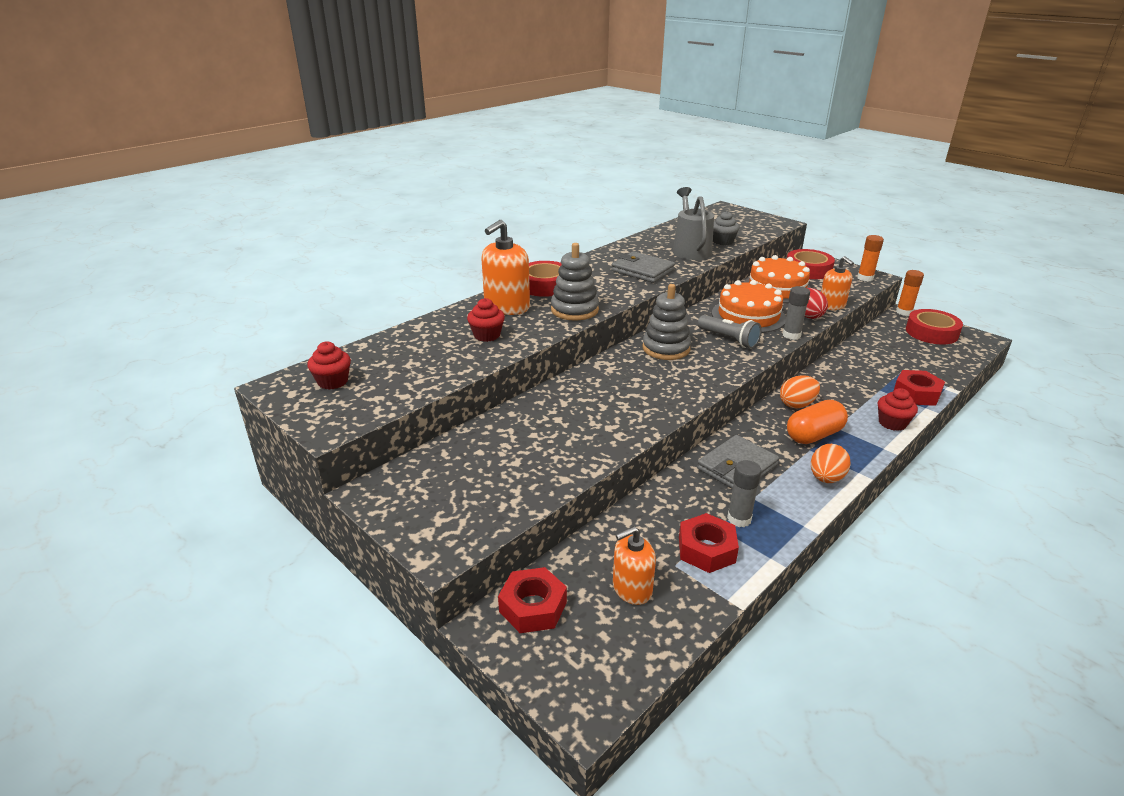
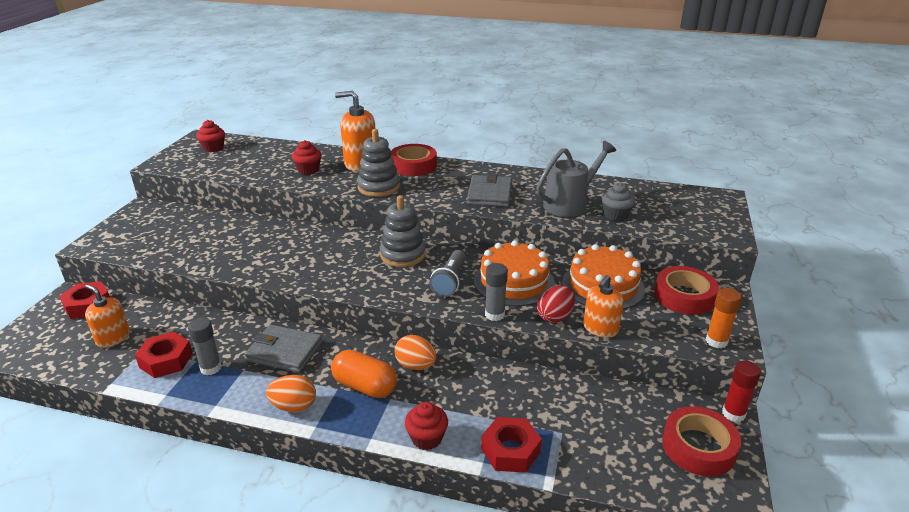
camera: 60 degrees right, 0 degrees up
orange glue stick [896,270,924,316] -> red glue stick [722,360,761,422]

